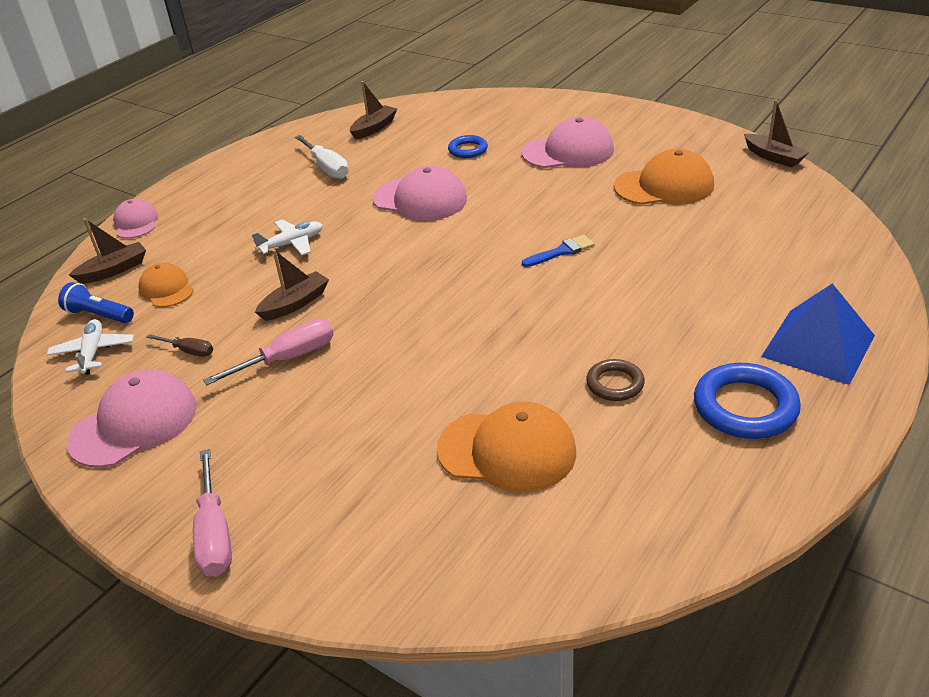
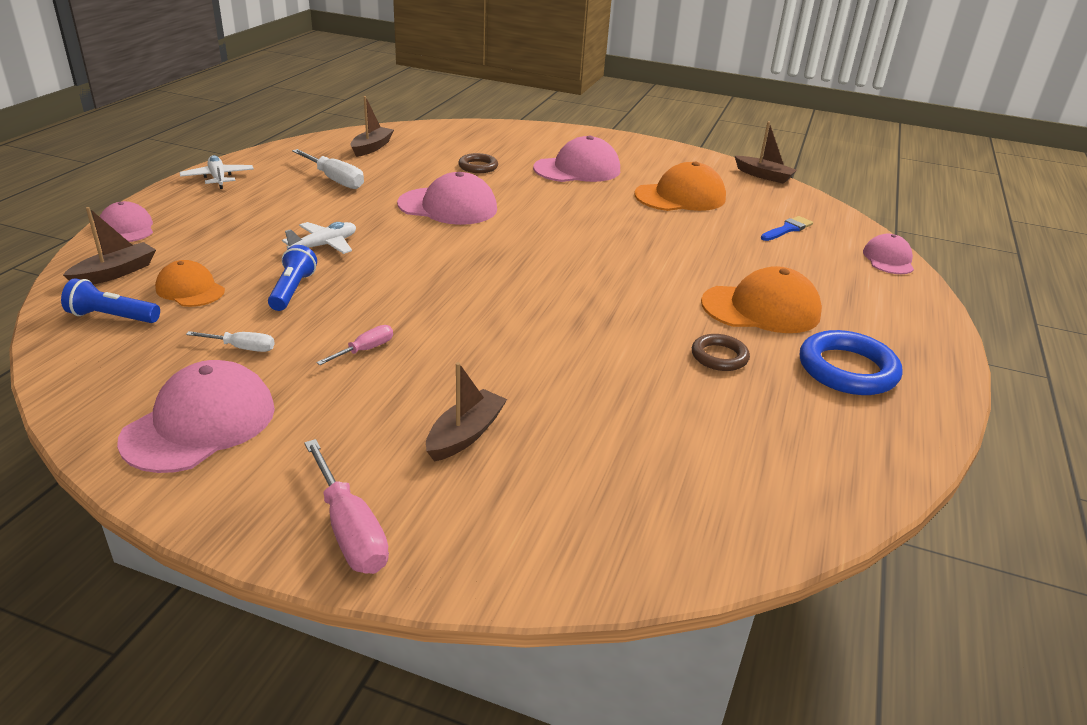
camera: 20 degrees left, 5 degrees down
white plane [46,319,134,375] -> white plane moved to [179,155,254,189]
brown screwdriver [146,334,213,357] -> white screwdriver [186,331,275,352]
pink screwdriver [203,319,333,385] -> pink screwdriver [316,325,393,365], size x0.58
brown boat [255,250,329,321] -> brown boat moved to [426,362,507,462]
orange cap [437,402,576,492] -> orange cap moved to [701,266,822,333]
blue ring [448,135,488,158] -> brown ring [458,153,498,173]
blue brush [522,235,594,267] -> blue brush moved to [761,216,813,241]
blue pyramid [761,283,875,385] -> none
none -> blue flashlight [268,245,317,311]
none -> pink cap [863,234,914,274]

